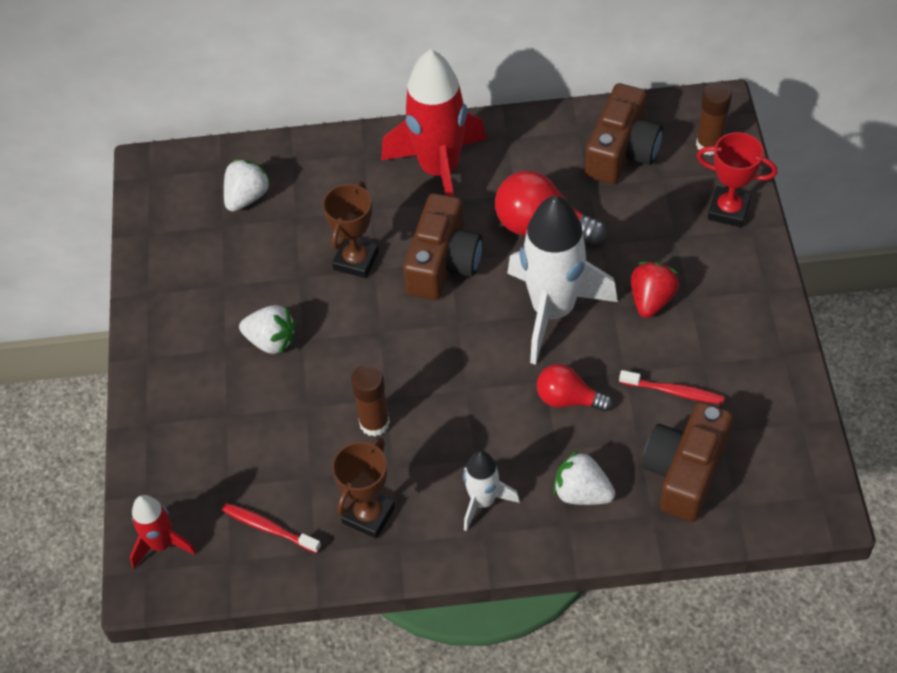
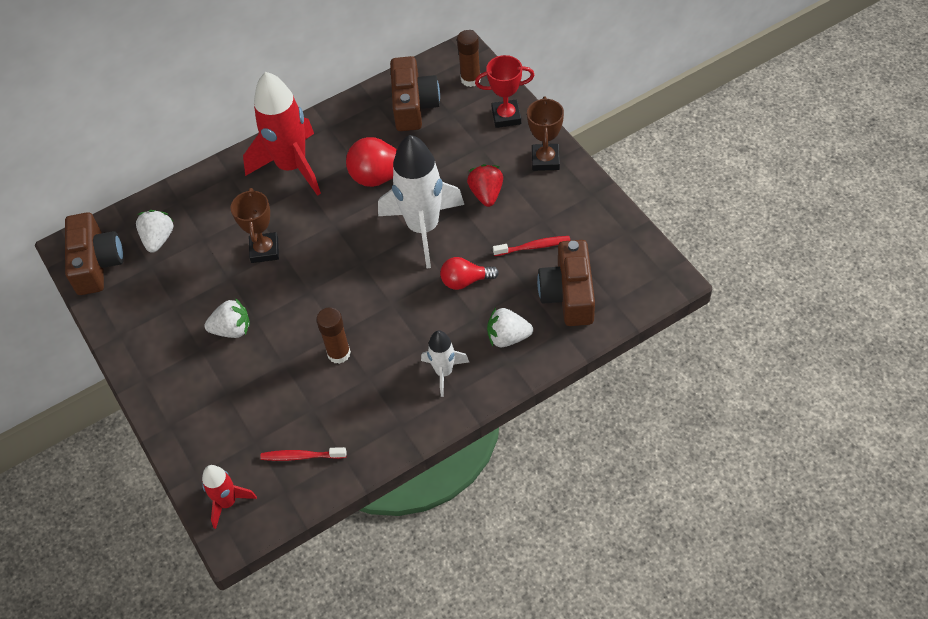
camera: 25 degrees left, 0 degrees up
brown trophy [332,437,395,539] -> brown trophy moved to [527,97,564,171]
brown camera [403,193,483,300] -> brown camera moved to [65,212,124,295]

